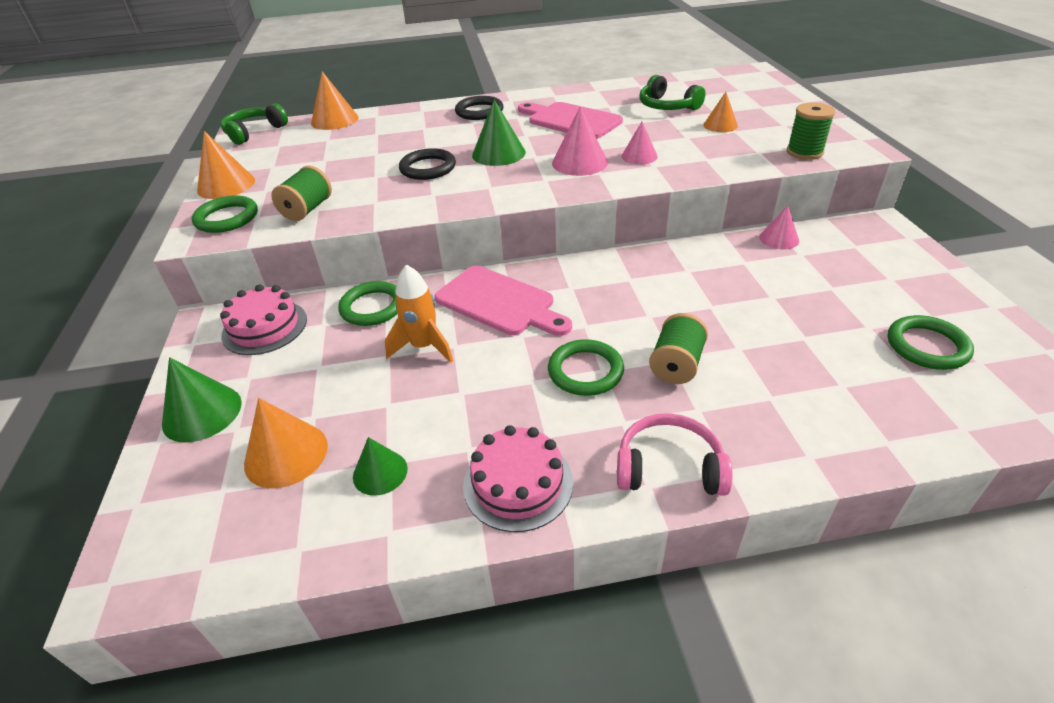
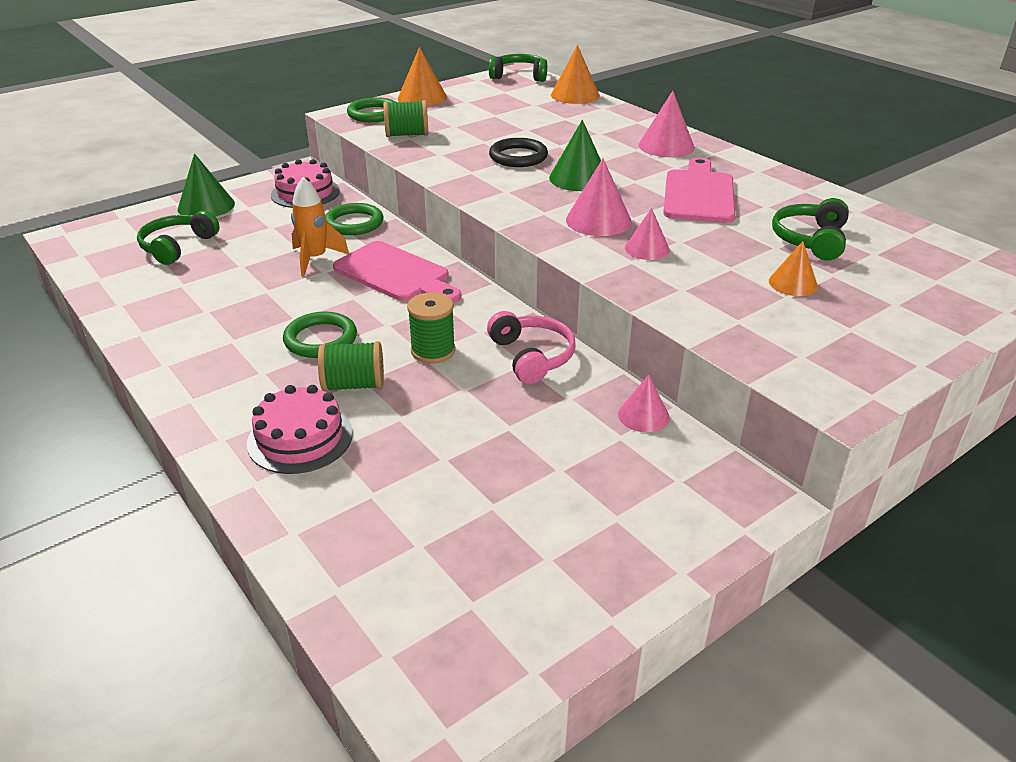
camera: 60 degrees right, 5 degrees down
orange cone [244,398,328,489] -> green headphones [137,210,220,265]
green cone [353,437,408,496] -> none
pink cutting board [435,265,572,336] -> pink cutting board turned 60 degrees counterclockwise [333,241,461,304]
black ring [455,96,503,120] -> pink cone [639,91,695,157]
pink cake [463,425,573,532] -> pink cake moved to [247,385,353,474]
pink headphones [617,413,732,496] -> pink headphones moved to [487,311,576,384]
green spool [787,102,835,160] -> green spool moved to [407,292,456,364]
green ring [888,315,974,370] -> none

